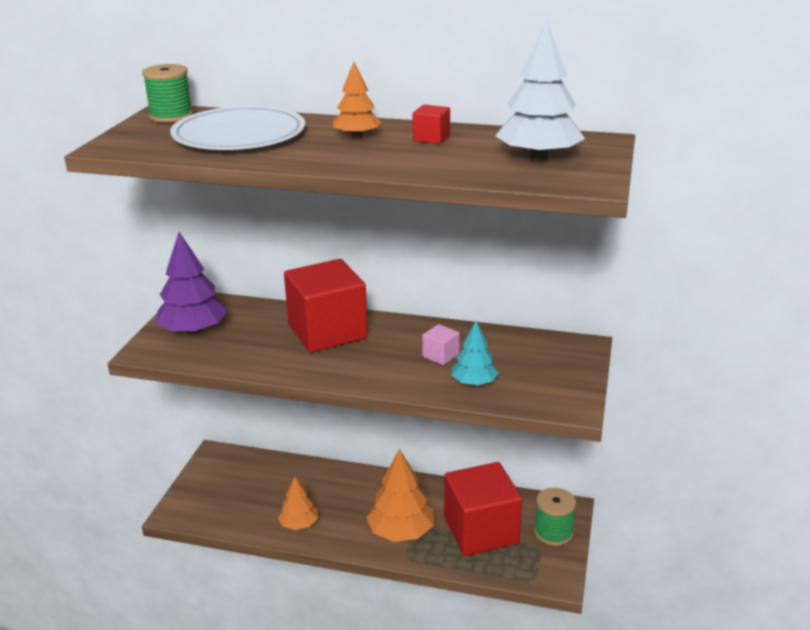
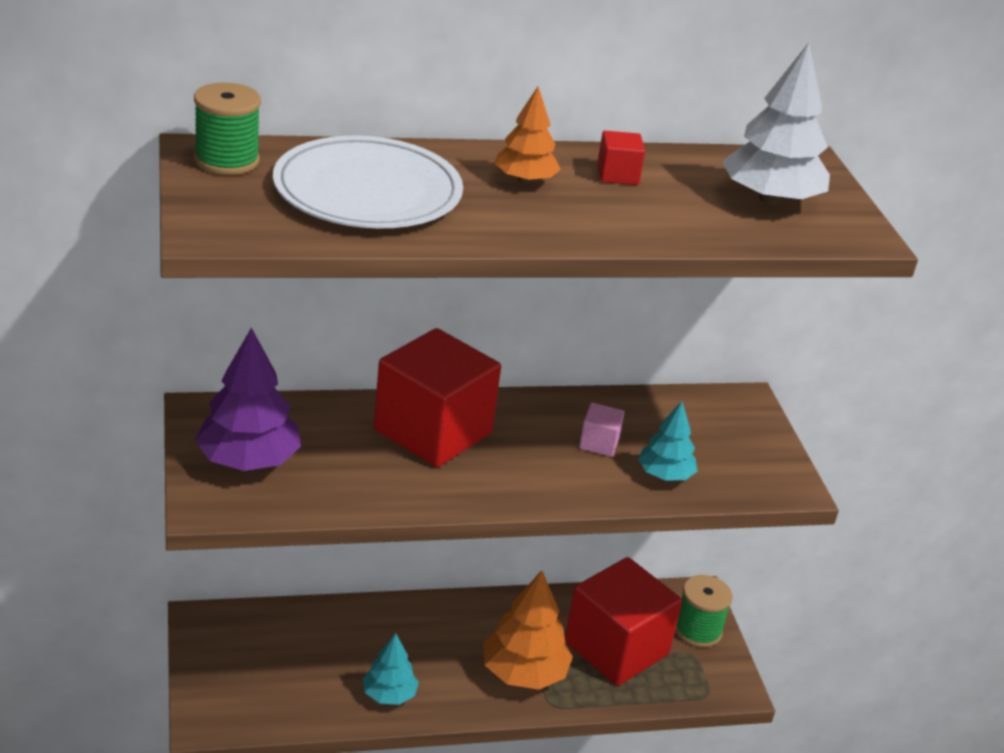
camera: 30 degrees left, 5 degrees up
orange tree [278,476,318,530] -> turquoise tree [363,633,419,705]

